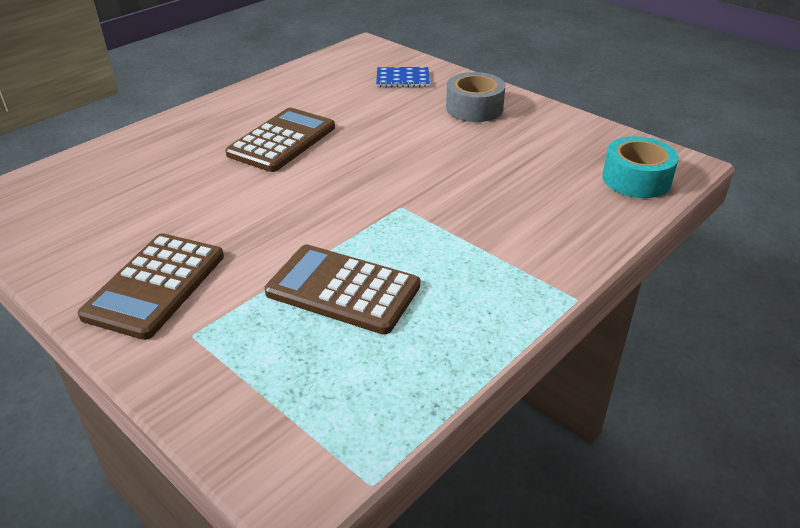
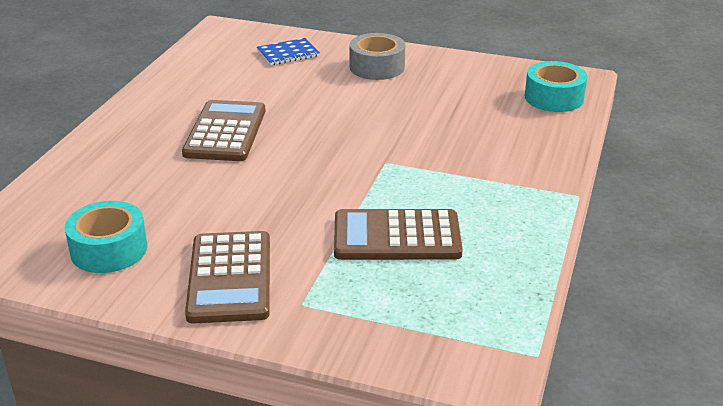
camera: 25 degrees left, 5 degrees down
none -> turquoise tape [65,201,147,273]

